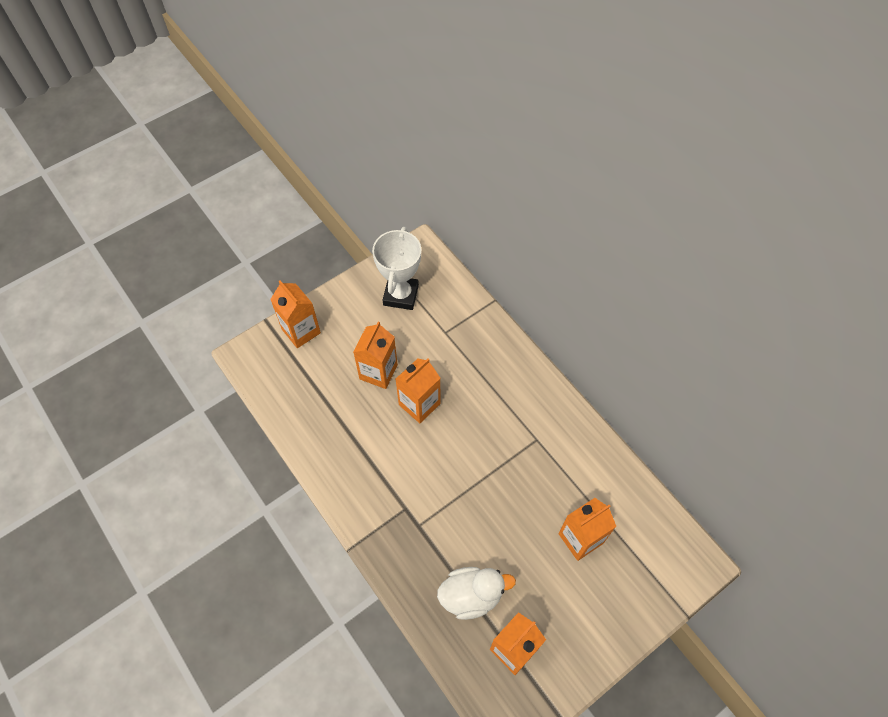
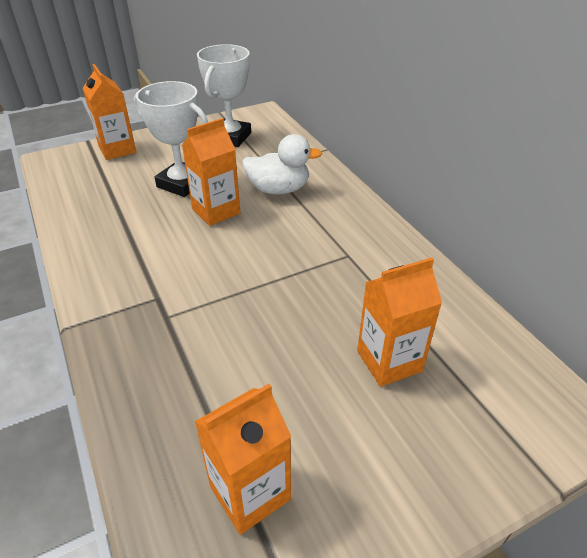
camera: 10 degrees right, 20 degrees down
orange carton [353,322,398,389] -> white trophy [134,81,208,197]
white duck [437,567,516,620] -> white duck moved to [242,134,322,195]

